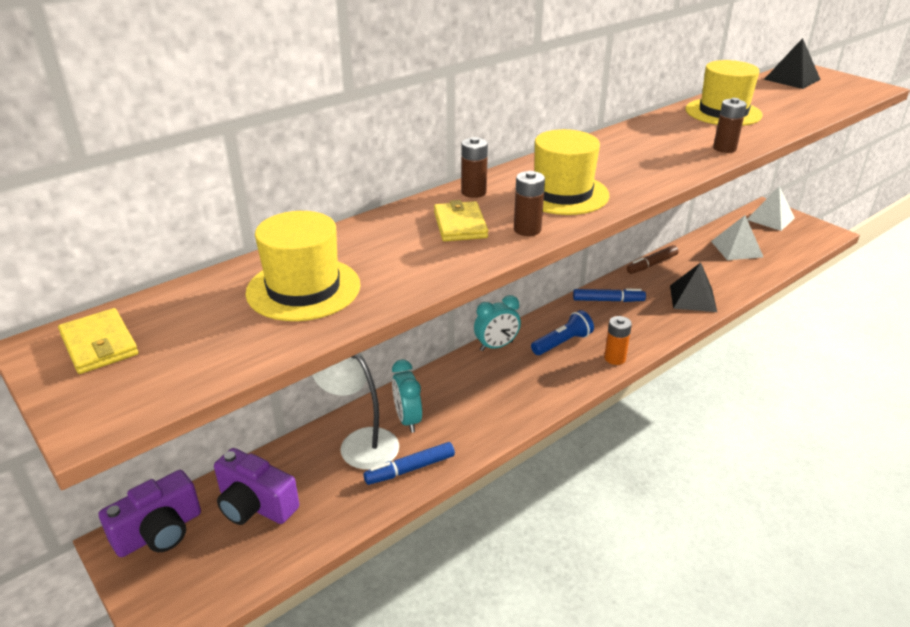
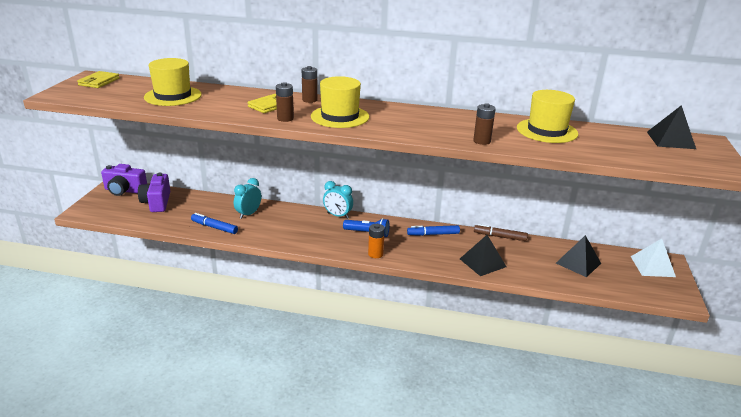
camera: 50 degrees right, 5 degrees down
white lamp [312,352,399,469] -> none
blue marker [573,289,646,302] -> blue marker turned 120 degrees clockwise [407,225,460,236]
white pyramid [711,215,763,260] -> black pyramid [556,235,601,277]

